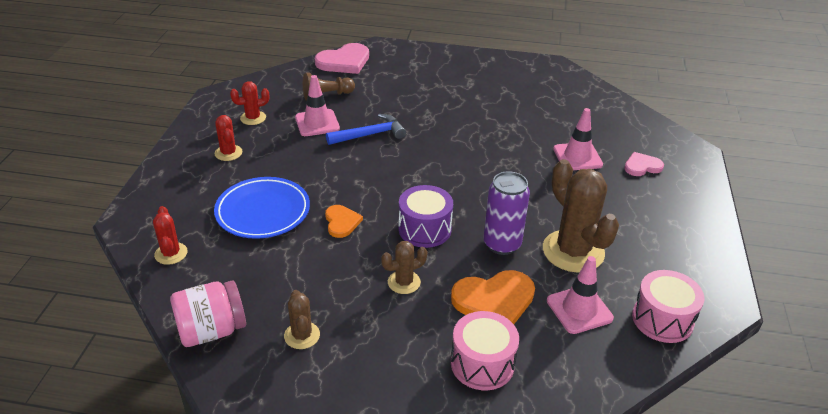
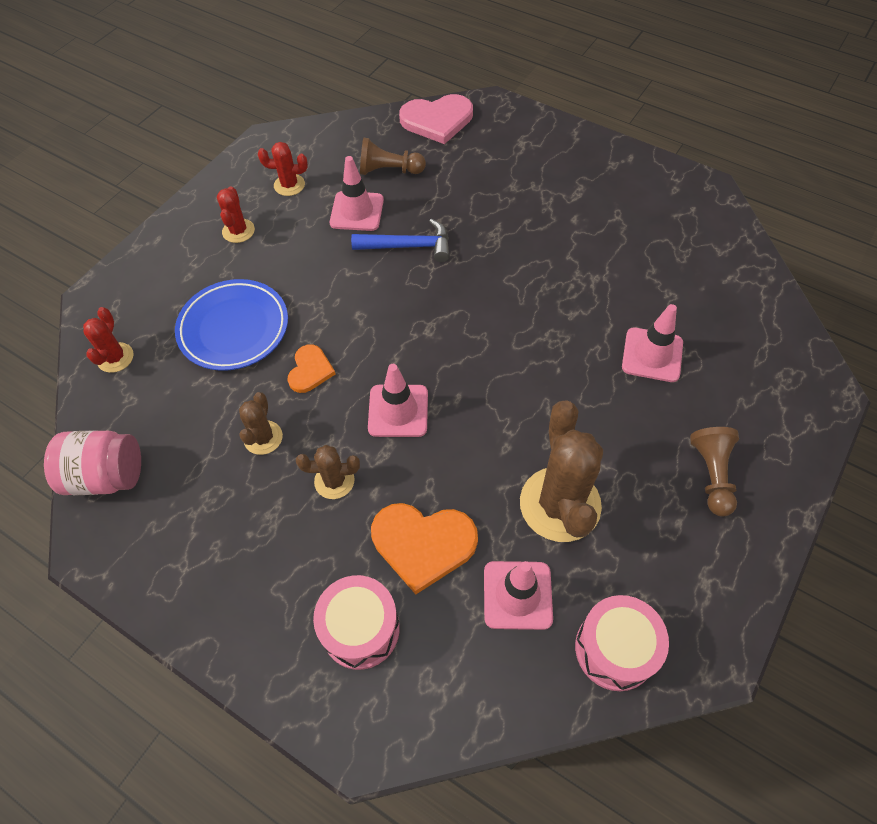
camera: 25 degrees right, 20 degrees up
brown cactus [284,290,320,349] -> brown cactus moved to [239,392,283,455]
purple drum [398,185,453,248] -> pink traffic cone [368,364,428,437]
purple can [484,171,530,255] -> none
pink heart [624,152,664,176] -> none
none -> brown pawn [690,427,739,516]

